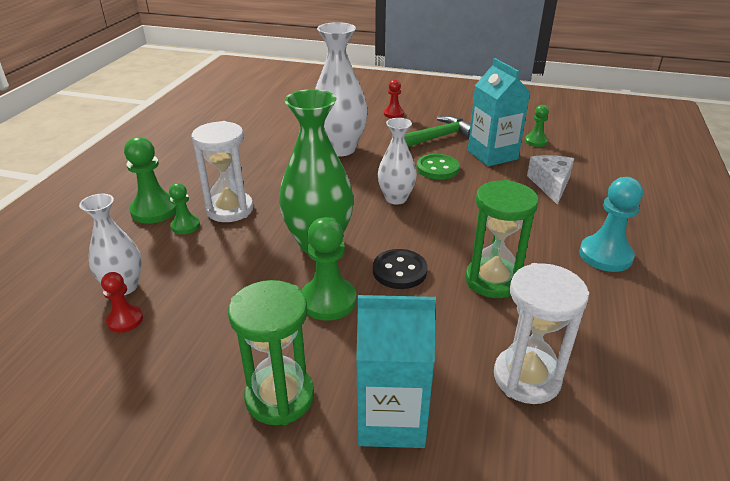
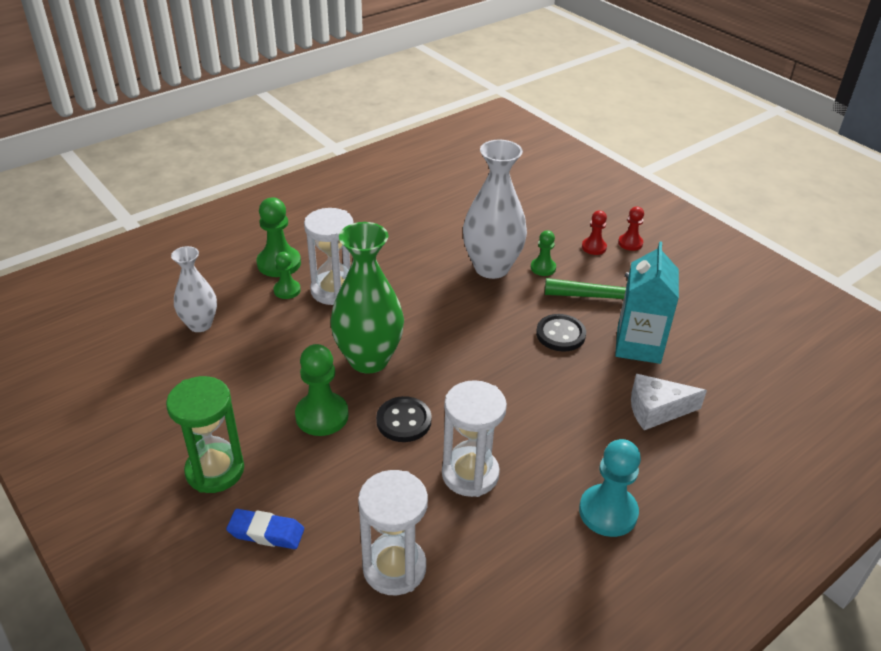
camera: 35 degrees right, 5 degrees up
red pawn [101,272,143,333] -> red pawn moved to [618,207,644,251]
turquoise carton [356,295,436,448] -> blue eraser [226,509,304,549]
white vase [378,118,417,205] -> none
green button [417,154,459,180] -> black button [536,314,586,352]
green hourglass [465,180,538,298] -> white hourglass [442,380,507,497]
green pawn [525,105,549,147] -> green pawn moved to [531,230,556,276]
white cheese [527,155,574,205] -> white cheese turned 135 degrees counterclockwise [631,374,707,430]

